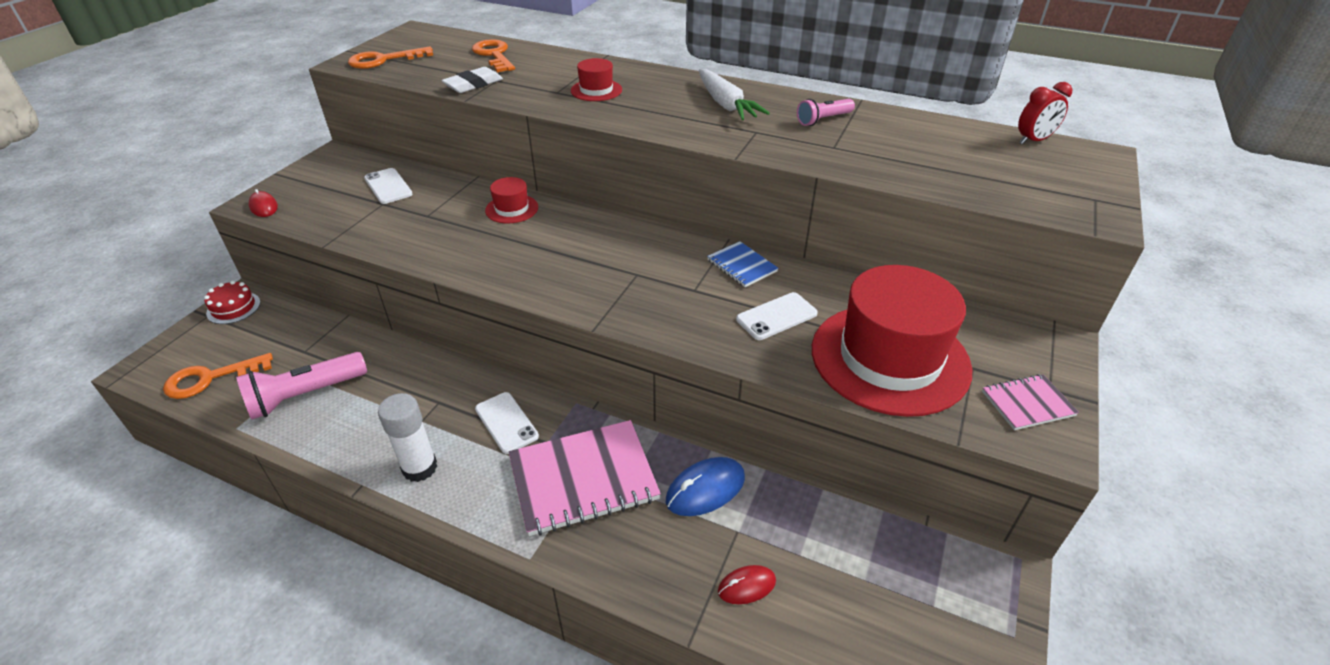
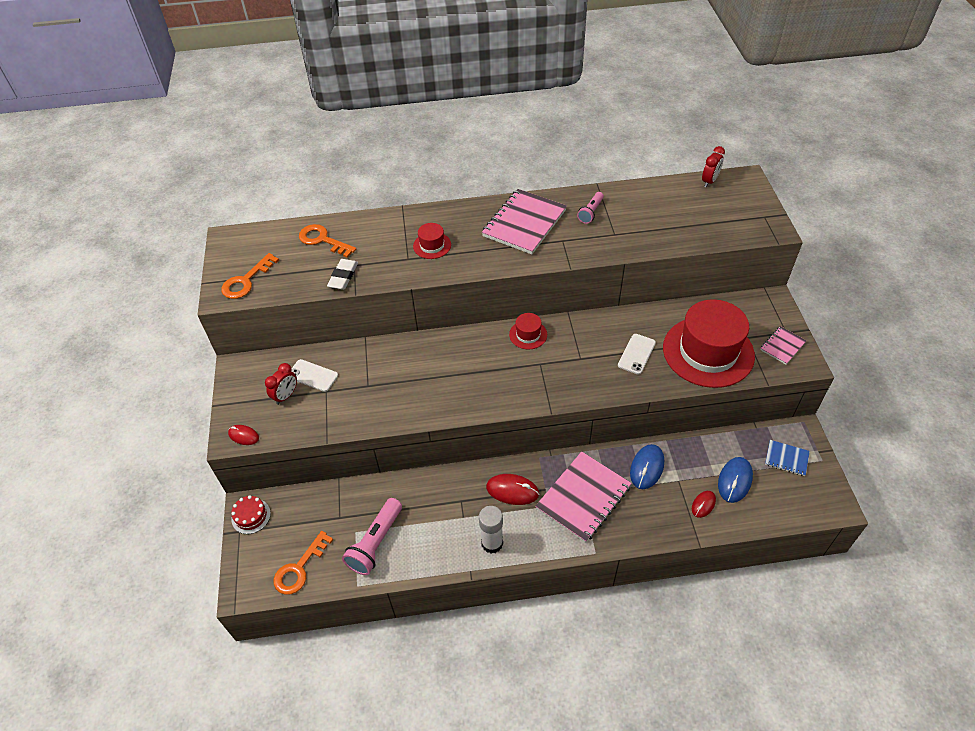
camera: 30 degrees left, 10 degrees up
white phone [475,392,539,454] -> red mouse [486,474,539,505]
red hat [485,177,538,224] -> red hat moved to [509,313,547,349]
white carrot [699,69,770,120] -> pink notebook [482,189,567,254]
blue notebook [707,241,778,287] -> blue notebook moved to [765,440,810,476]
none -> red clock [265,363,297,405]
none -> blue mouse [718,457,753,503]

